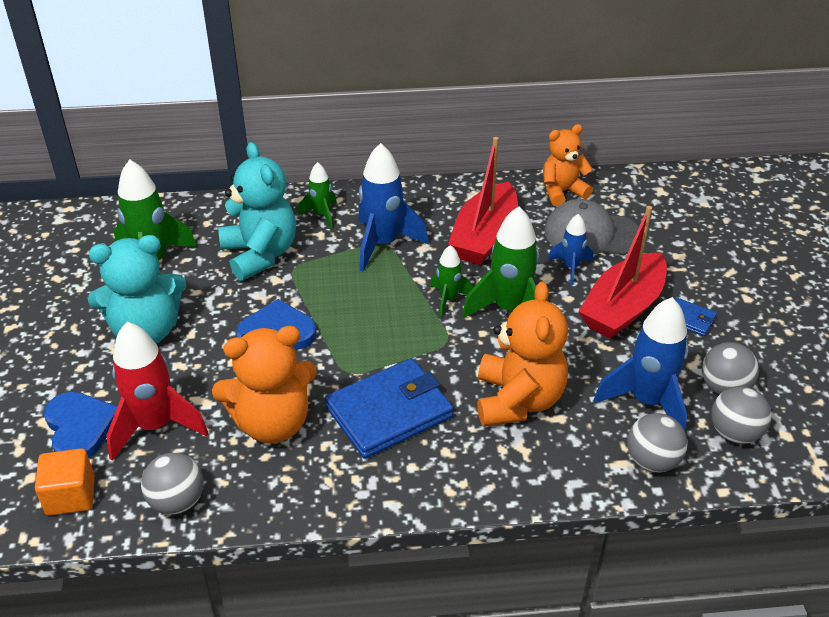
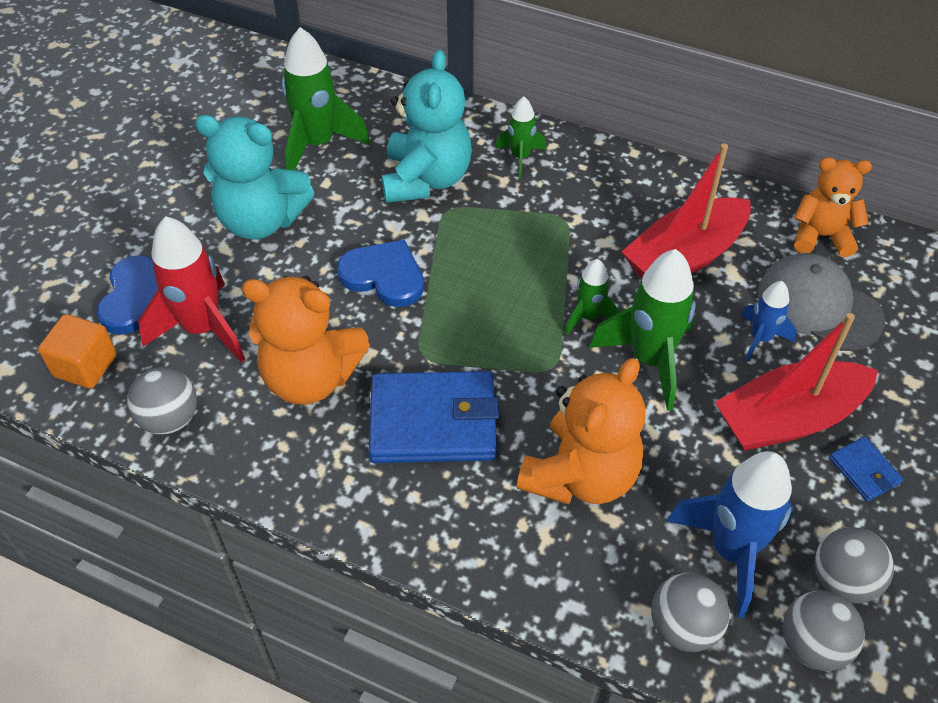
camera: 30 degrees right, 10 degrees up
blue rocket [358,143,429,272] -> none

